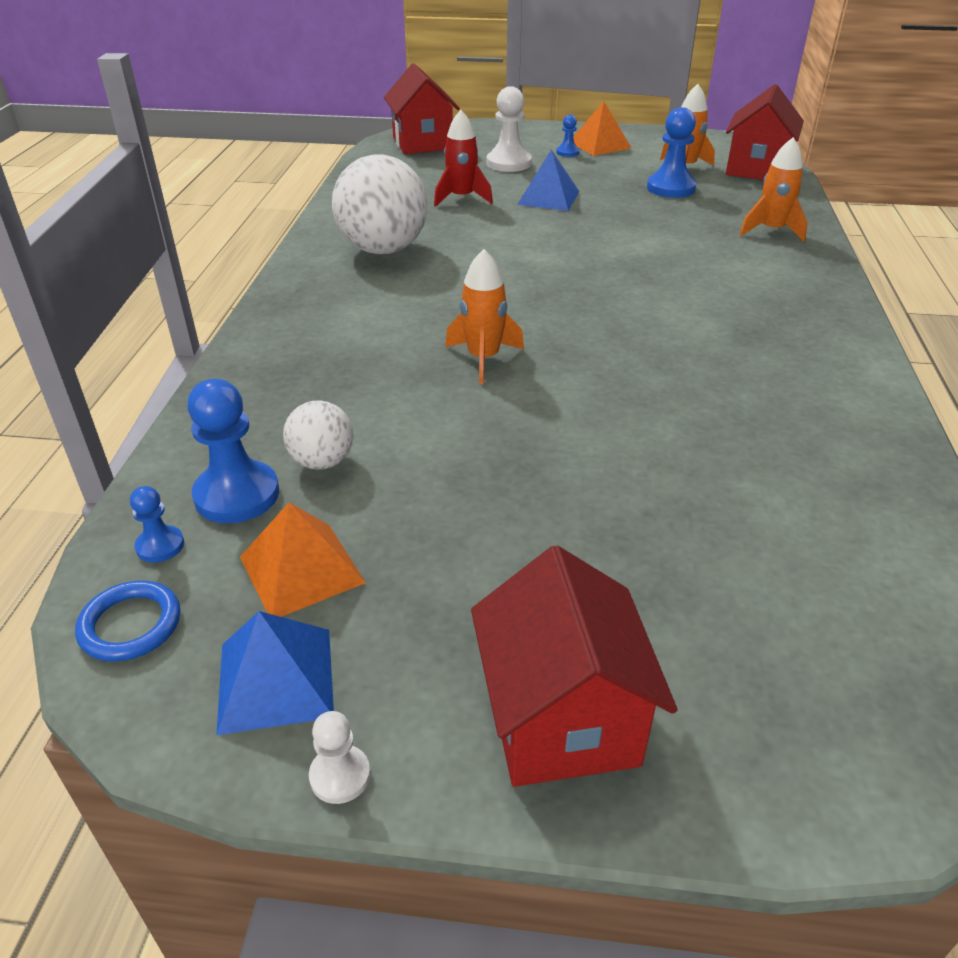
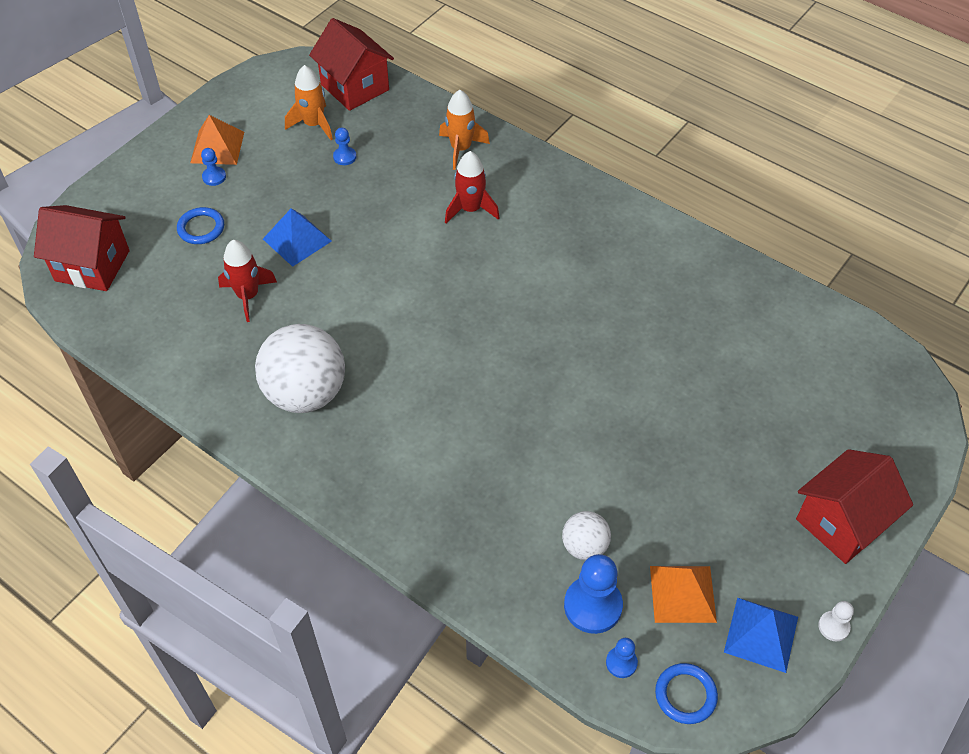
camera: 60 degrees left, 15 degrees up
orange rocket [445,249,524,384] -> none
red house [471,546,677,787] -> red house turned 60 degrees counterclockwise [796,449,913,564]
white pawn [487,86,532,172] -> blue ring [177,207,224,244]
blue pawn [647,107,696,198] -> blue pawn [333,128,357,165], size x0.52
none -> red rocket [445,151,500,224]

